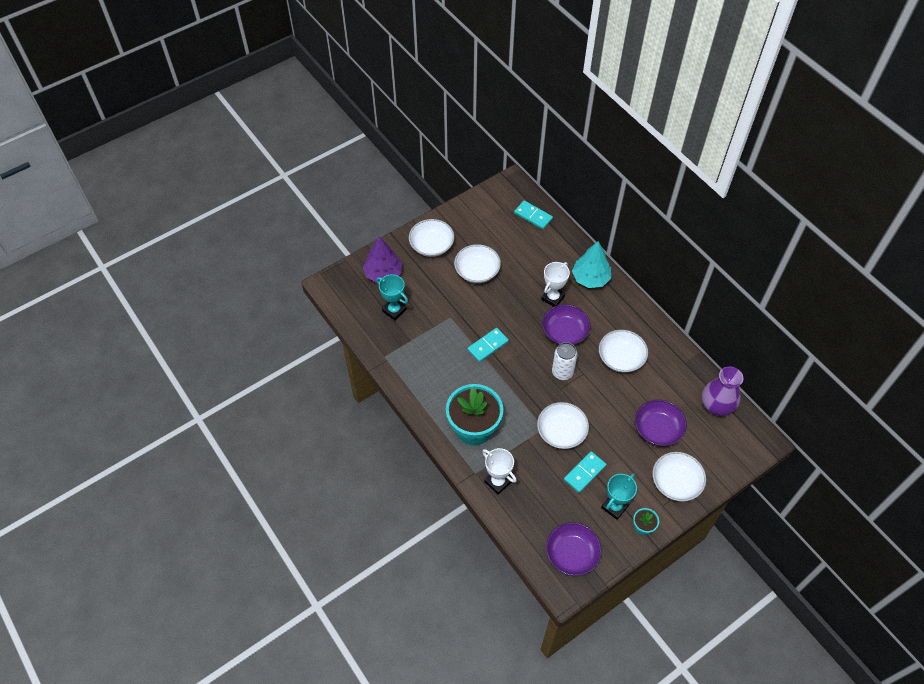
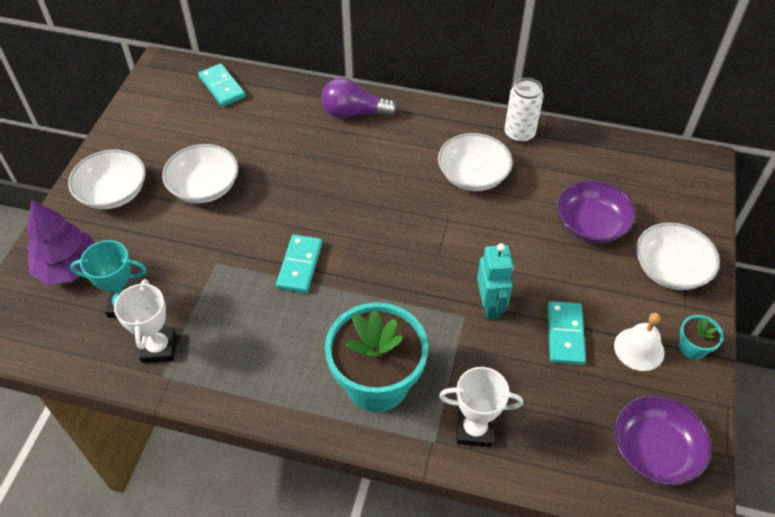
camera: 40 degrees left, 5 degrees down
turquoise domino [514,200,553,229] -> turquoise domino turned 60 degrees clockwise [198,64,246,106]
white bowl [537,402,589,449] -> turquoise robot [477,243,514,320]
white trophy [541,262,570,307] -> white trophy moved to [114,279,176,363]
purple bowl [542,304,591,345] -> none
white can [552,342,578,380] -> white can moved to [504,78,543,143]
turquoise tree [572,241,611,288] -> purple light bulb [321,78,398,118]
turquoise trophy [601,473,637,520] -> white bell [614,313,665,371]
purple vase [702,366,744,416] -> none

